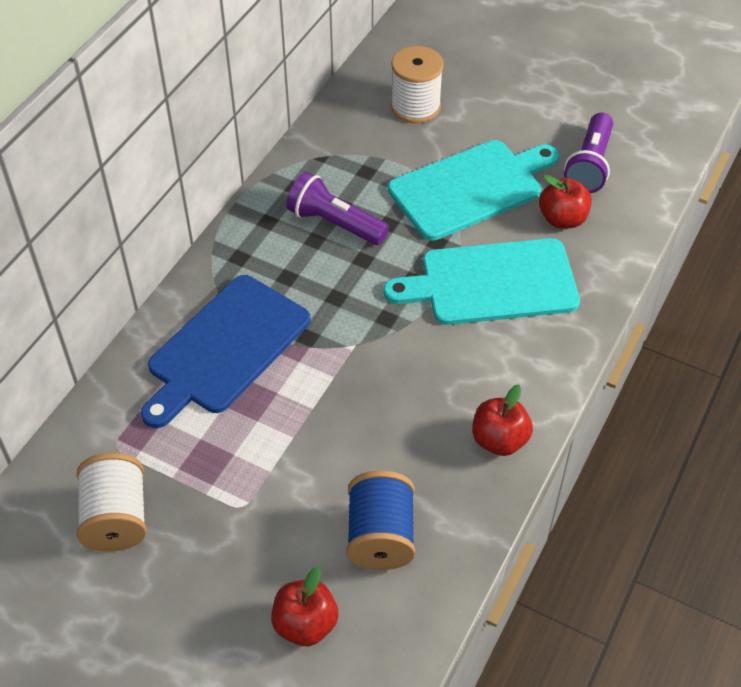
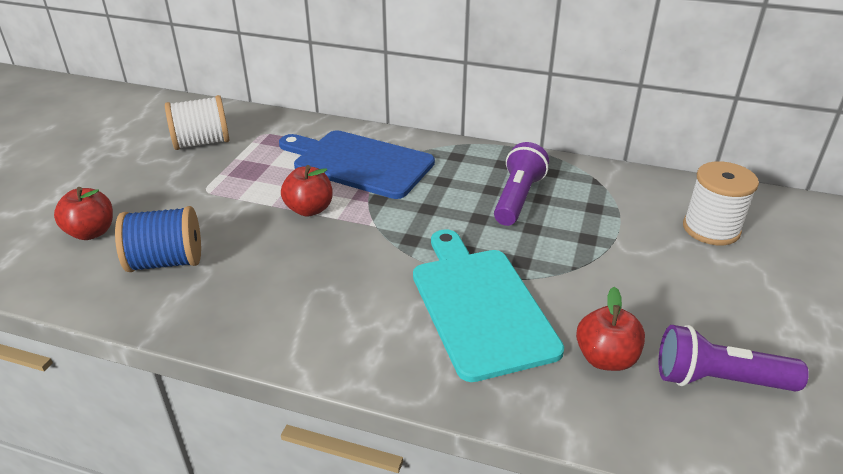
camera: 80 degrees right, 15 degrees down
turquoise cutting board [388,140,559,241] -> none
red apple [472,385,533,456] -> red apple moved to [281,165,333,217]

